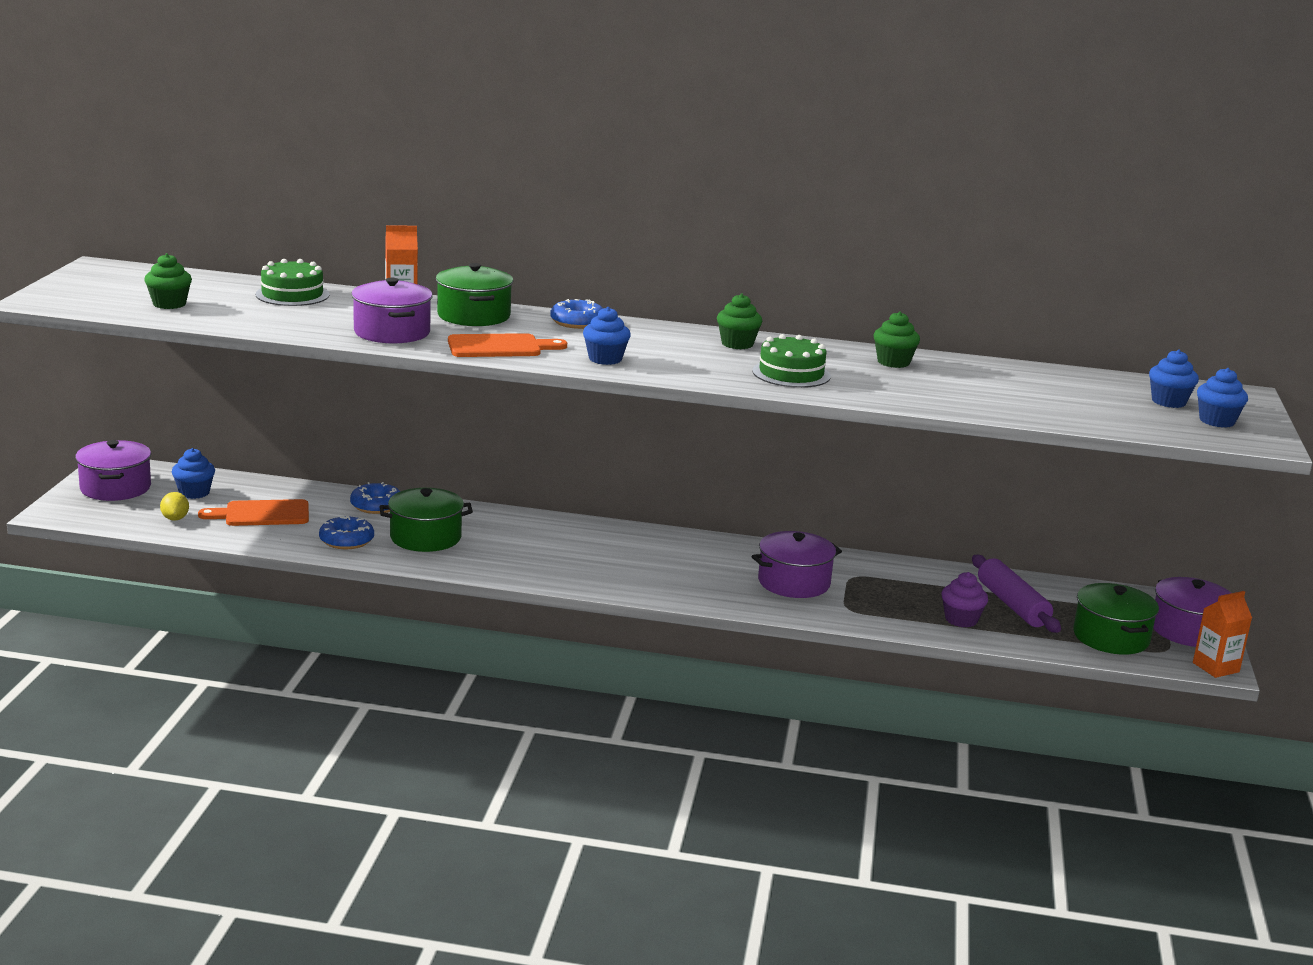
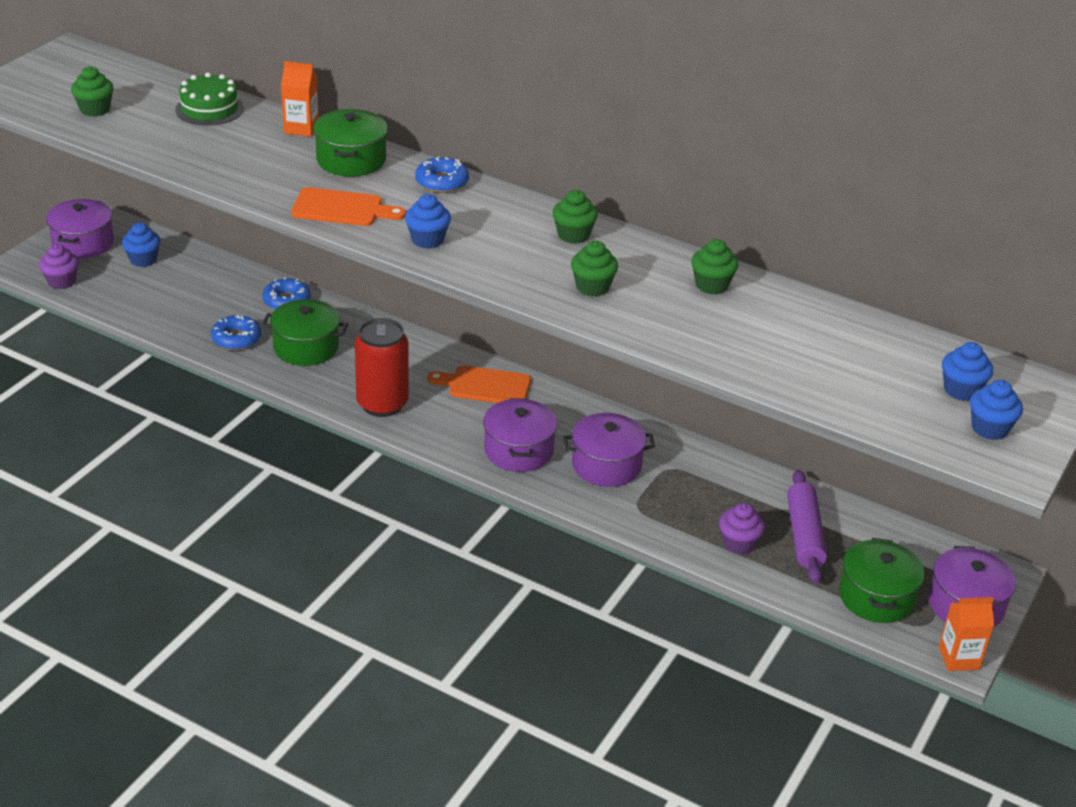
camera: 20 degrees right, 15 degrees up
yellow lemon [160,492,189,521] -> none
orange cutting board [198,499,309,526] -> orange cutting board moved to [427,365,531,403]
purple pot [351,278,433,344] -> purple pot moved to [483,398,557,472]
green cake [752,334,831,388] -> green cupcake [571,241,618,297]
none -> purple cupcake [39,244,79,289]
none -> red can [355,318,409,417]

